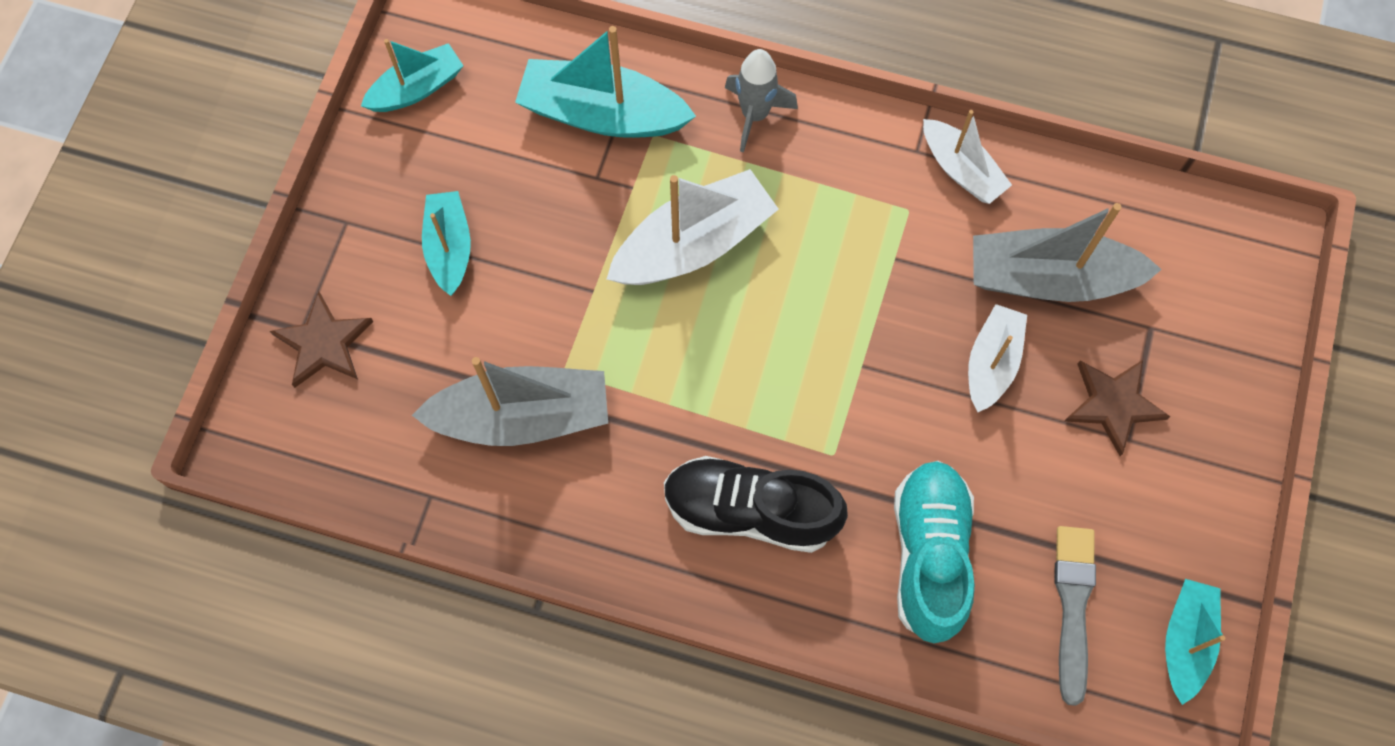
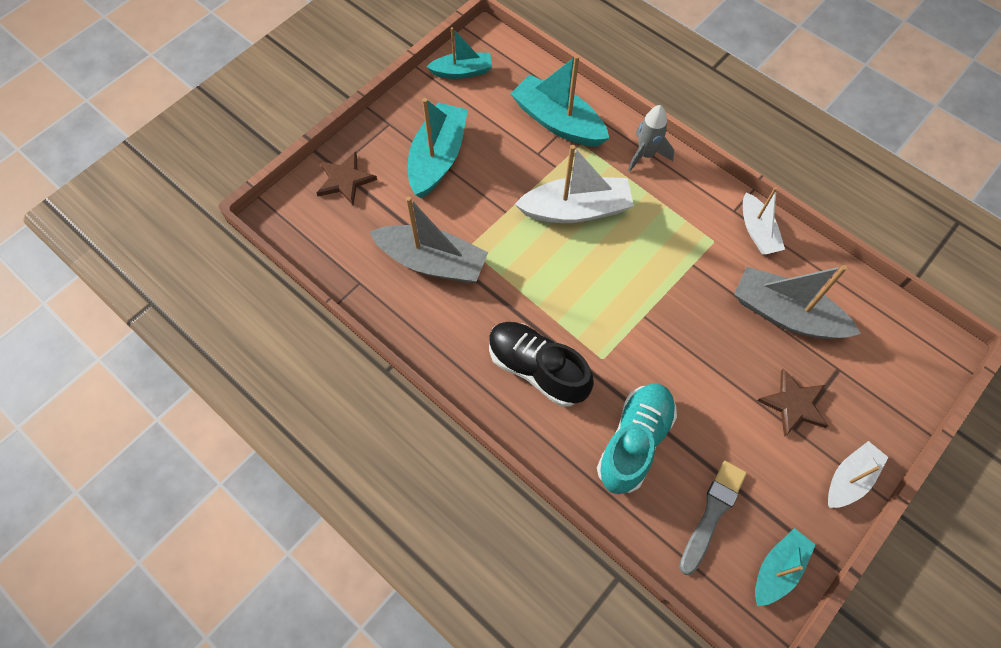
camera: 25 degrees right, 5 degrees down
turquoise boat [422,191,471,296] -> turquoise boat [408,98,468,198], size x1.63
white boat [968,304,1027,412] -> white boat moved to [828,441,888,508]

